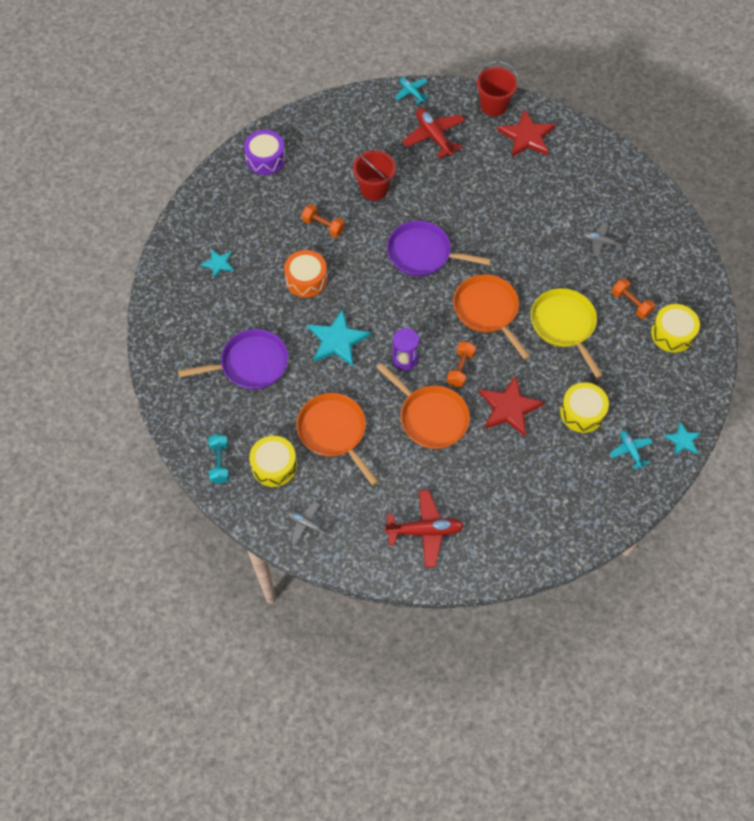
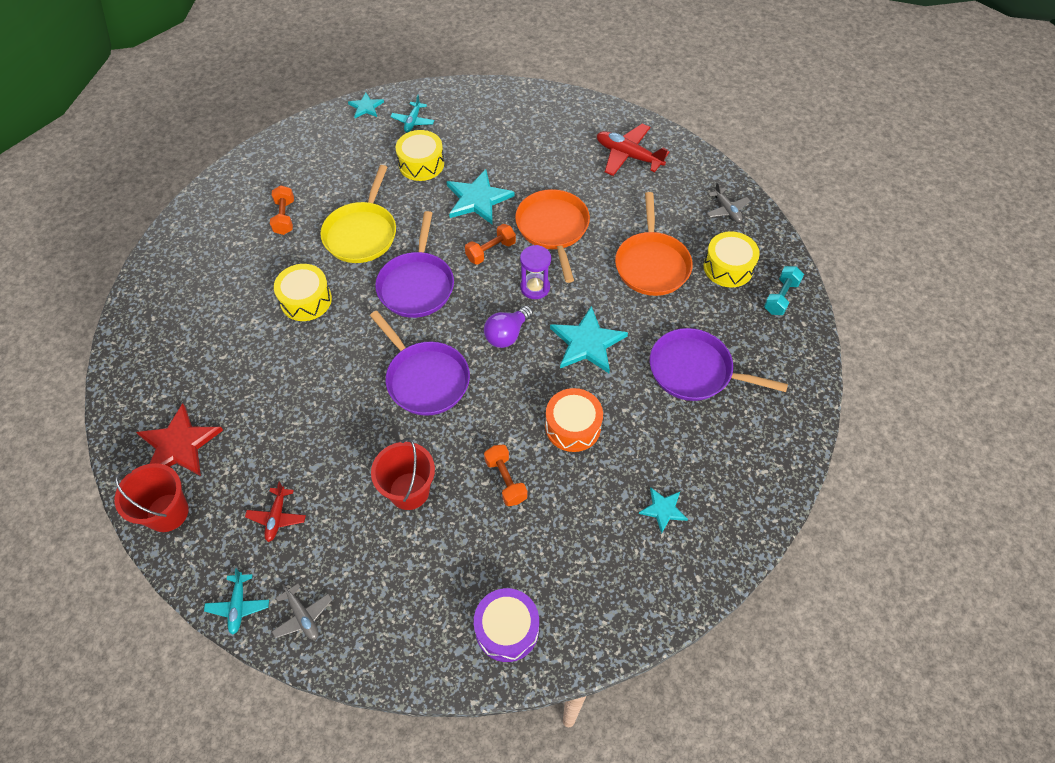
camera: 145 degrees left, 5 degrees down
red plane [402,108,465,158] -> red plane [245,482,306,542], size x0.58
orange pan [453,274,530,360] -> purple pan [375,211,454,318]
red star [479,376,545,436] -> turquoise star [446,169,515,224]
grey plane [583,222,624,257] -> grey plane moved to [271,583,332,640]
yellow drum [651,304,700,353] -> yellow drum moved to [274,264,332,321]
none -> purple light bulb [484,306,533,348]

